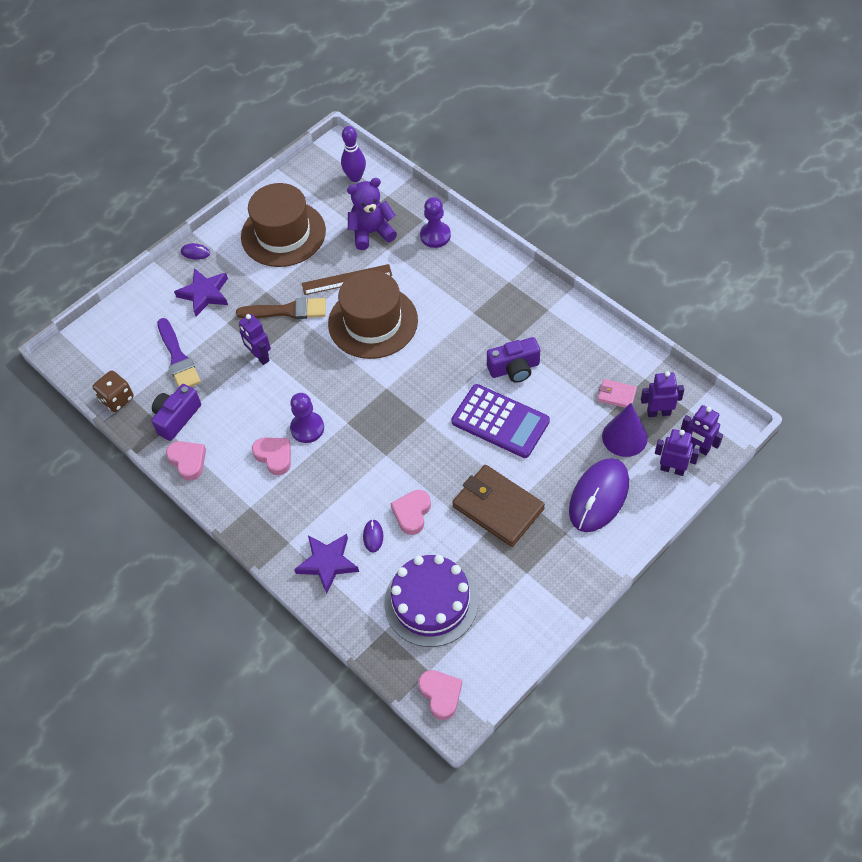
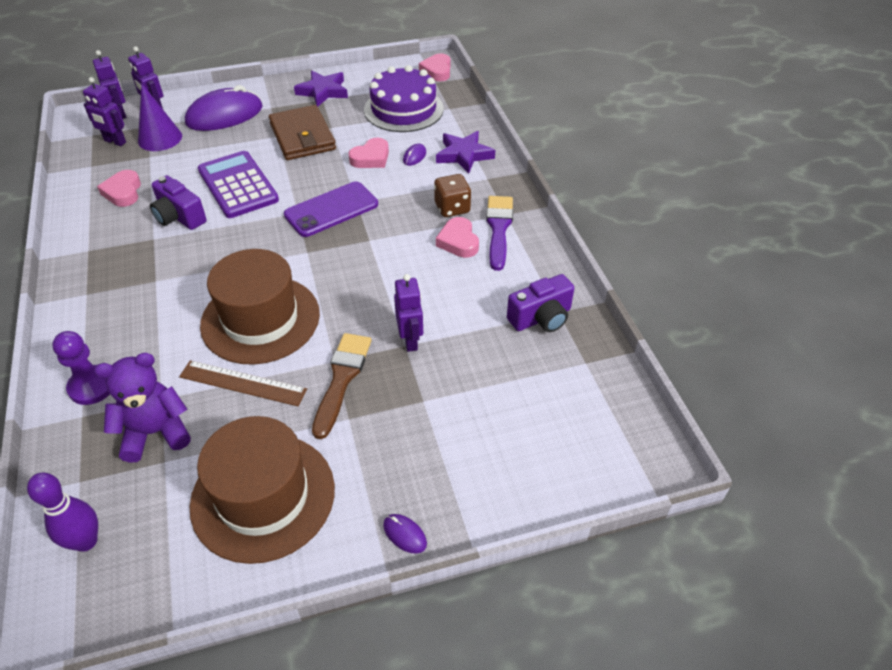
camera: 155 degrees left, 10 degrees down
brown dice [93,370,134,412] -> brown dice moved to [434,174,471,217]
purple brush [157,318,201,387] -> purple brush moved to [486,196,513,271]
pink heart [166,441,206,481] -> pink heart moved to [97,170,141,207]
purple star [174,268,228,316] -> purple star moved to [294,71,348,107]
brown brush [236,298,326,319] -> brown brush turned 75 degrees clockwise [312,333,372,439]
purple pawn [290,393,324,443] -> none
purple teddy bear [347,178,397,250] -> purple teddy bear turned 150 degrees clockwise [94,353,191,463]
purple camera [487,337,540,383] -> purple camera turned 150 degrees counterclockwise [150,175,207,230]
pink wallet [597,379,637,408] -> none
none -> purple phone [284,181,378,237]

